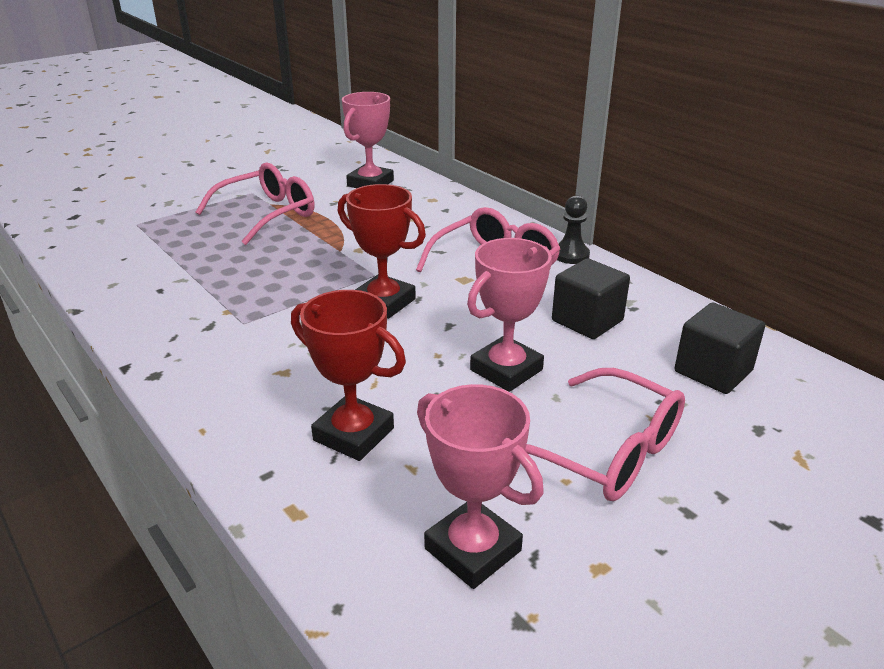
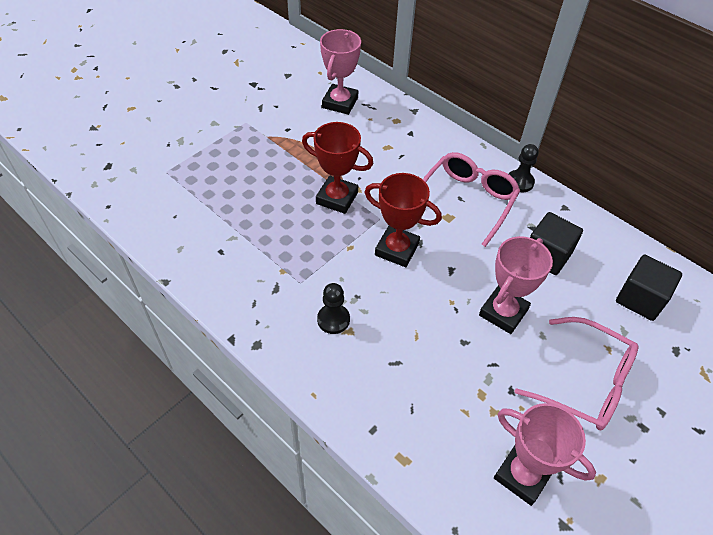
camera: 10 degrees left, 20 degrees up
pink glasses [195,163,314,245] -> none
red trophy [291,290,406,461] -> red trophy moved to [302,122,374,214]
none -> black pawn [317,283,350,334]

